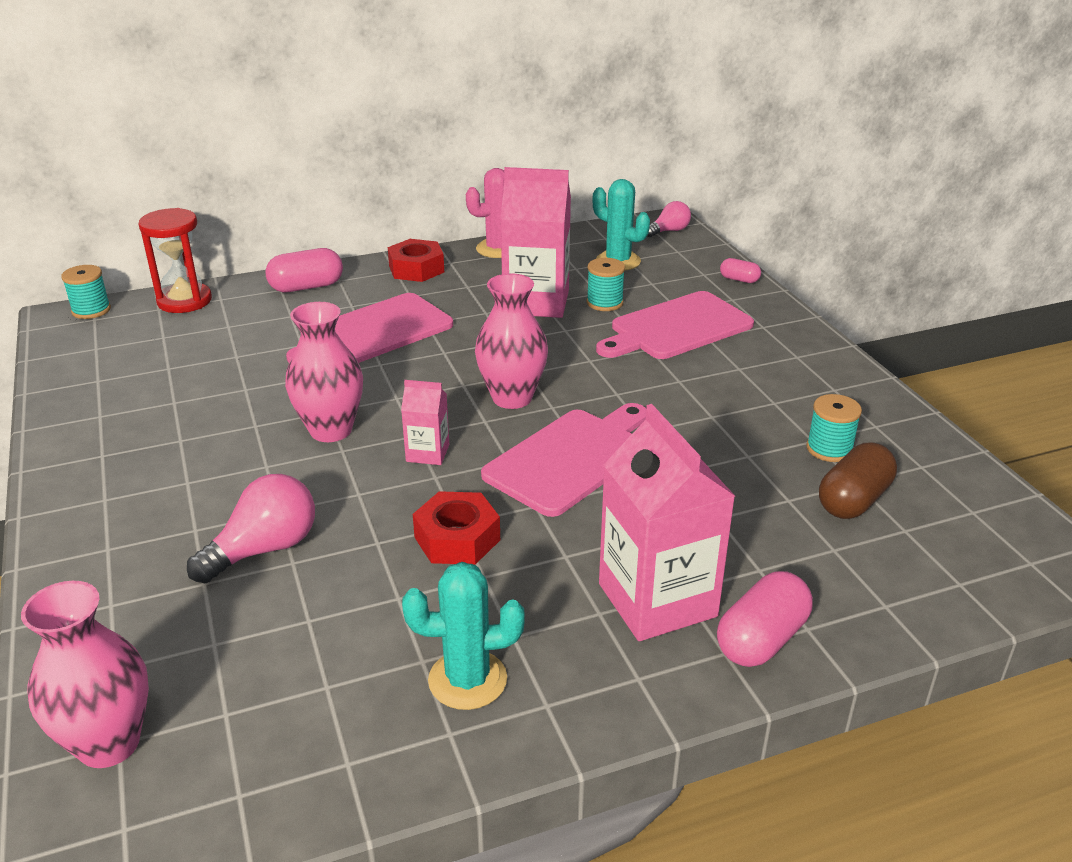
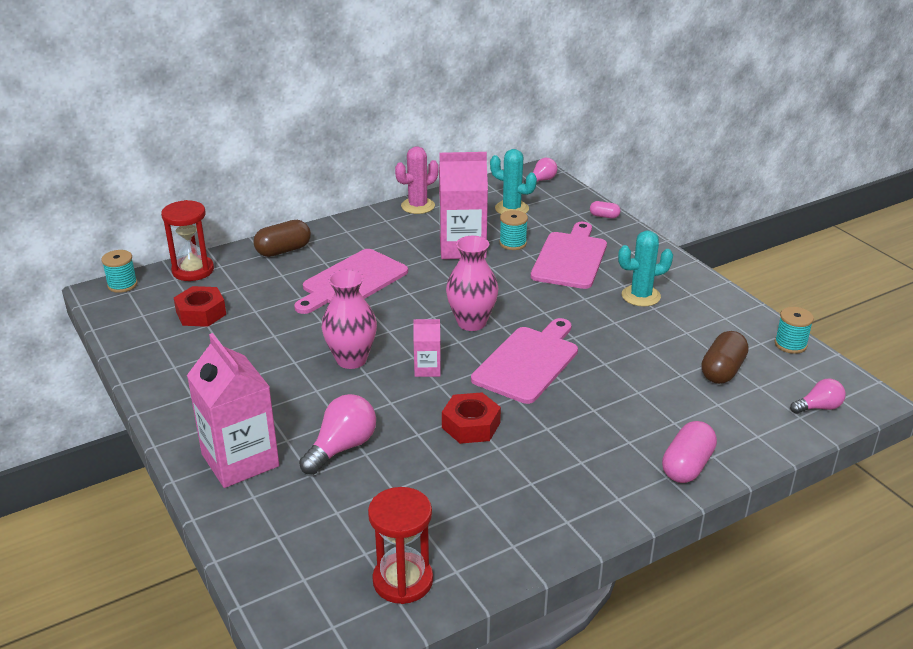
camera: 10 degrees left, 0 degrees up
pink vase [21,581,149,768] -> none
pink capsule [265,248,343,292] -> brown capsule [254,220,311,257]
red nut [388,239,444,282] -> red nut moved to [174,286,226,327]
turquoise cactus [402,562,525,710] -> turquoise cactus moved to [618,231,673,307]
pink cutting board [596,291,754,359] -> pink cutting board turned 150 degrees clockwise [531,222,607,289]
pink carton [599,404,736,641] -> pink carton moved to [187,333,279,488]
turquoise spool [806,394,862,462] -> turquoise spool moved to [775,307,814,354]
none -> red hourglass [368,487,433,604]
none -> pink light bulb [790,379,846,414]

